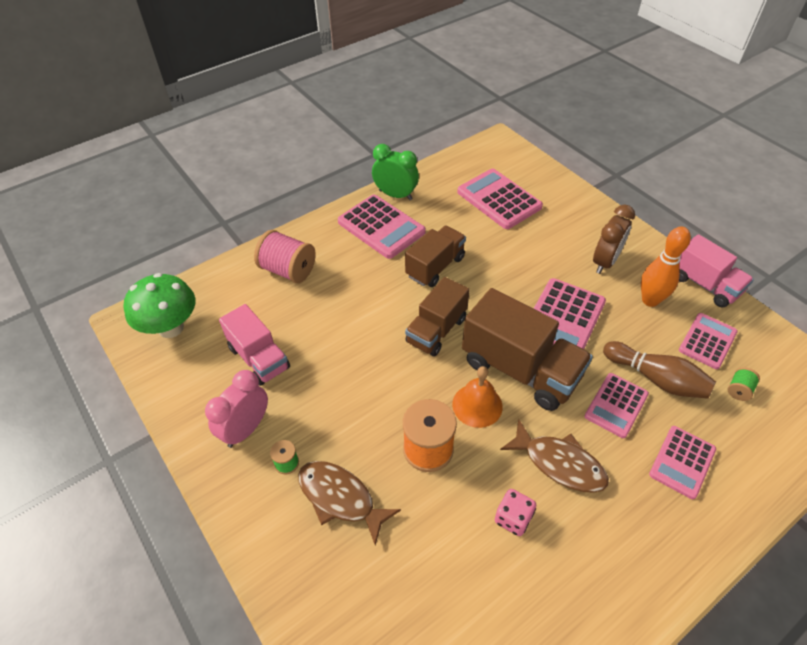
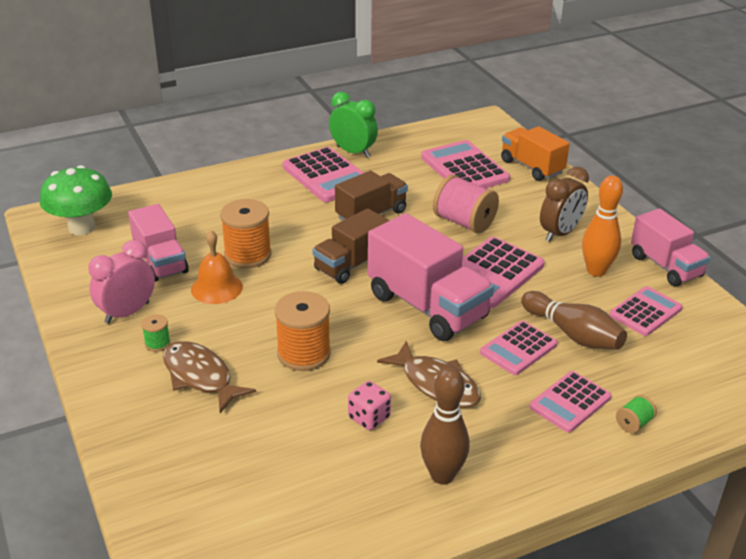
camera: 10 degrees right, 15 degrees down
pink spool [254,230,316,283] -> pink spool moved to [433,175,499,233]
orange bell [452,366,503,428] -> orange bell moved to [191,230,243,304]
brown truck [462,288,593,411] -> pink truck [368,213,494,341]
green spool [727,367,760,401] -> green spool moved to [616,395,657,433]
none -> orange spool [220,199,272,268]
none -> brown bowling pin [420,367,470,484]
none -> orange truck [501,126,570,181]

